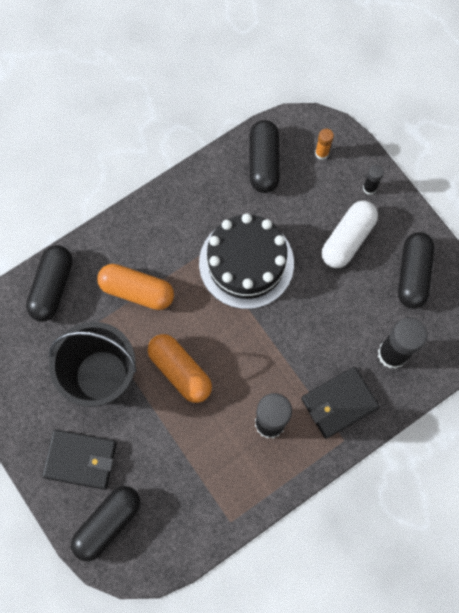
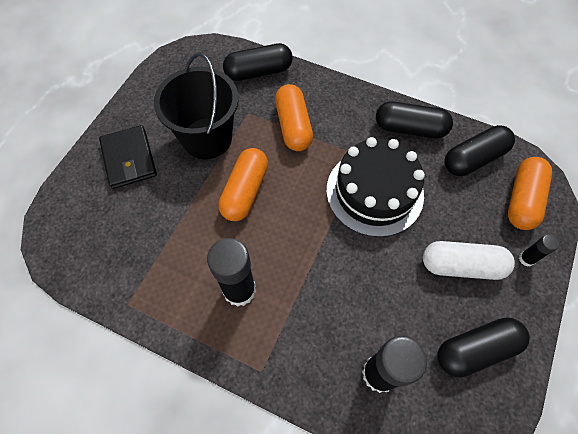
camera: 60 degrees right, 10 degrees down
black capsule [71,486,140,561] -> black capsule moved to [376,101,453,138]
black wallet [301,367,380,439] -> none
orange glue stick [315,129,334,160] -> orange capsule [508,157,552,230]

